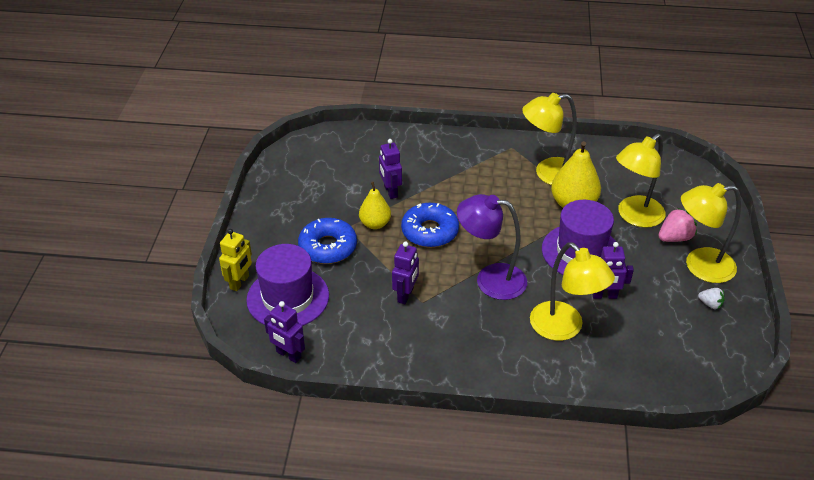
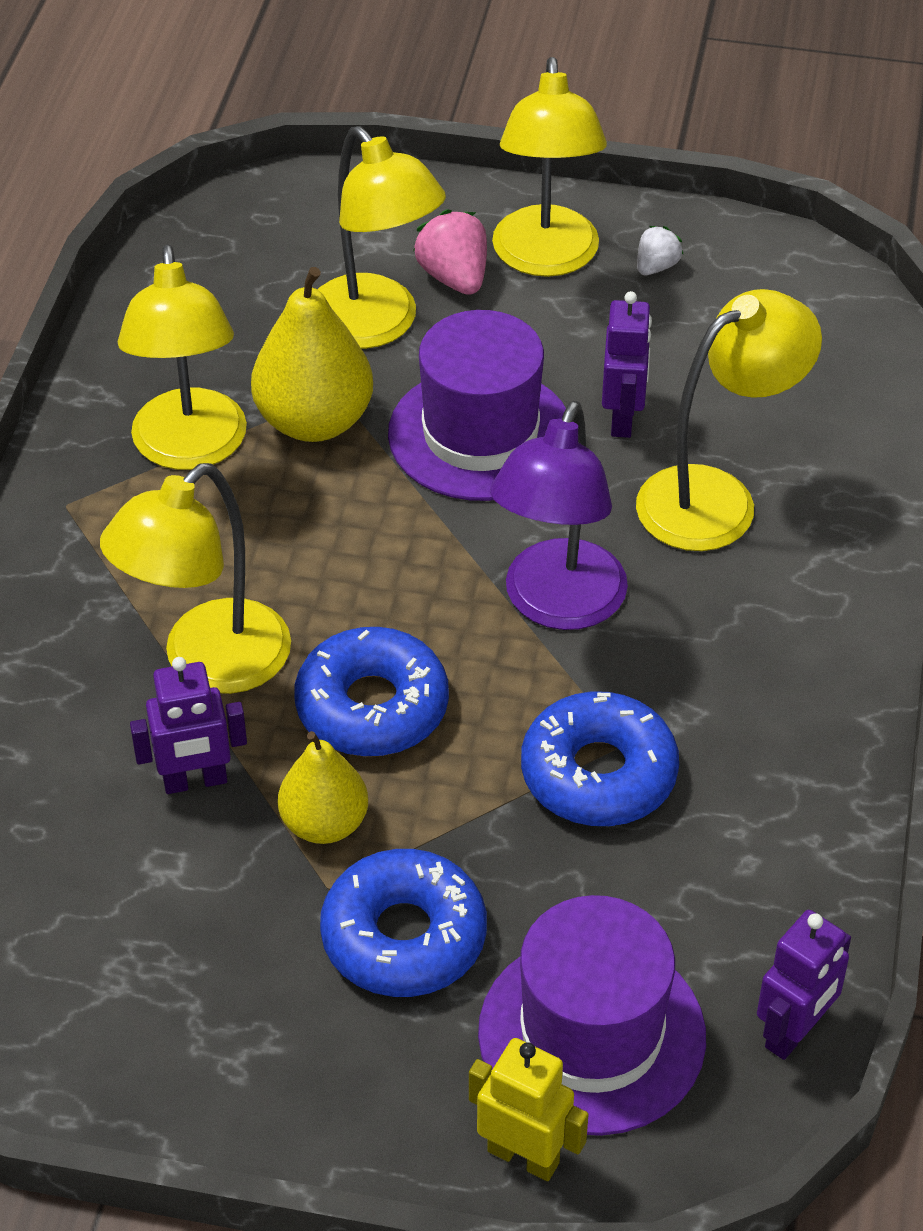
camera: 85 degrees left, 5 degrees up
purple robot [392,241,419,304] -> blue donut [521,691,679,826]
none -> yellow lamp [100,463,291,694]

